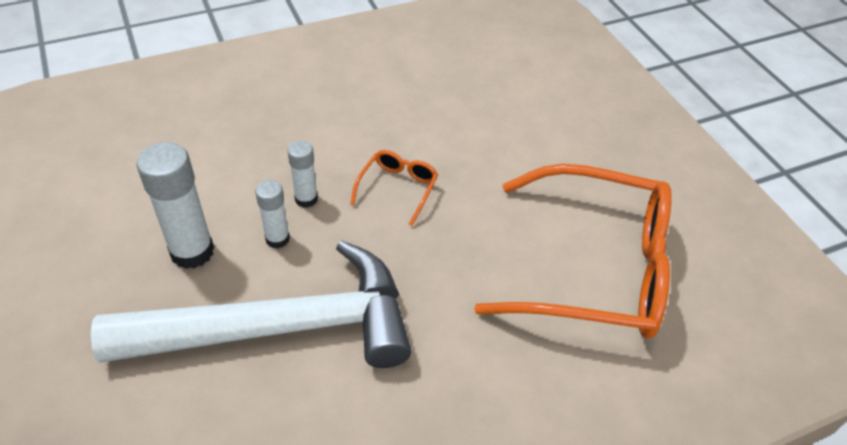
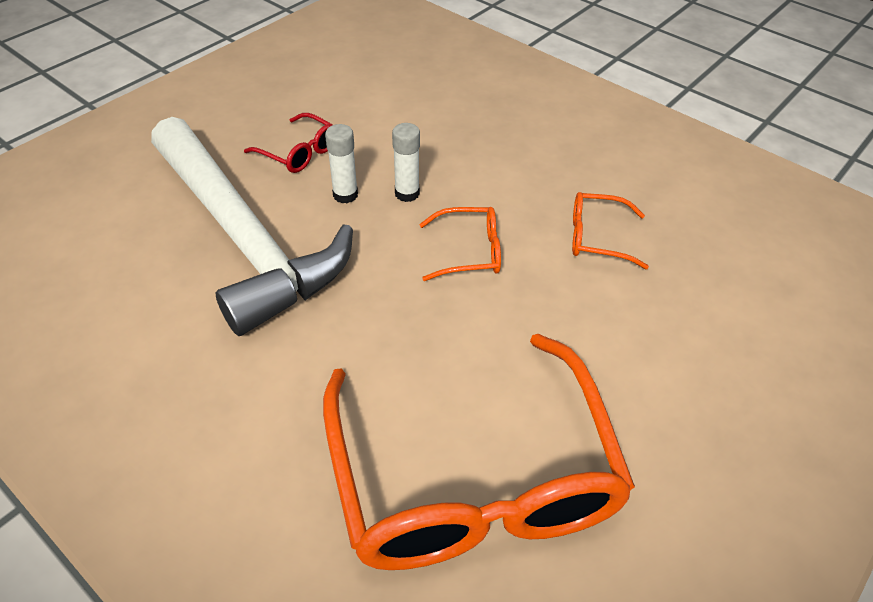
camera: 65 degrees right, 0 degrees up
white glue stick [136,142,214,269] -> red glasses [244,113,333,173]
none -> orange glasses [572,192,649,269]

